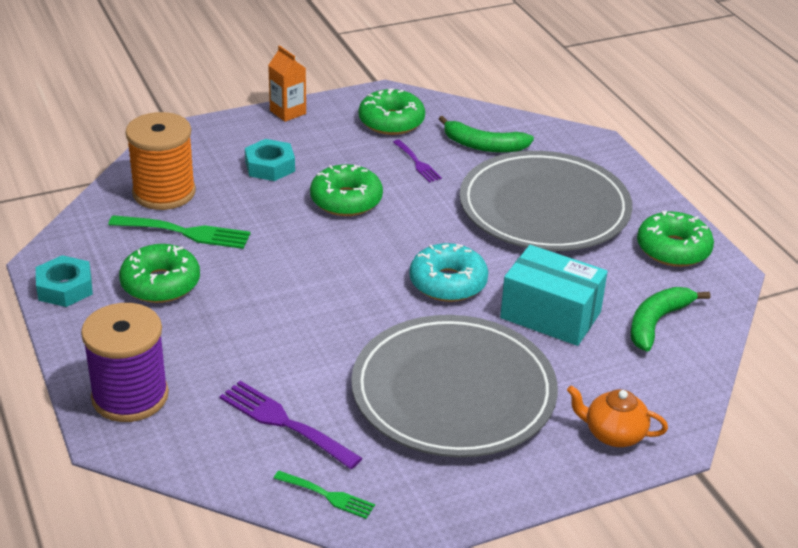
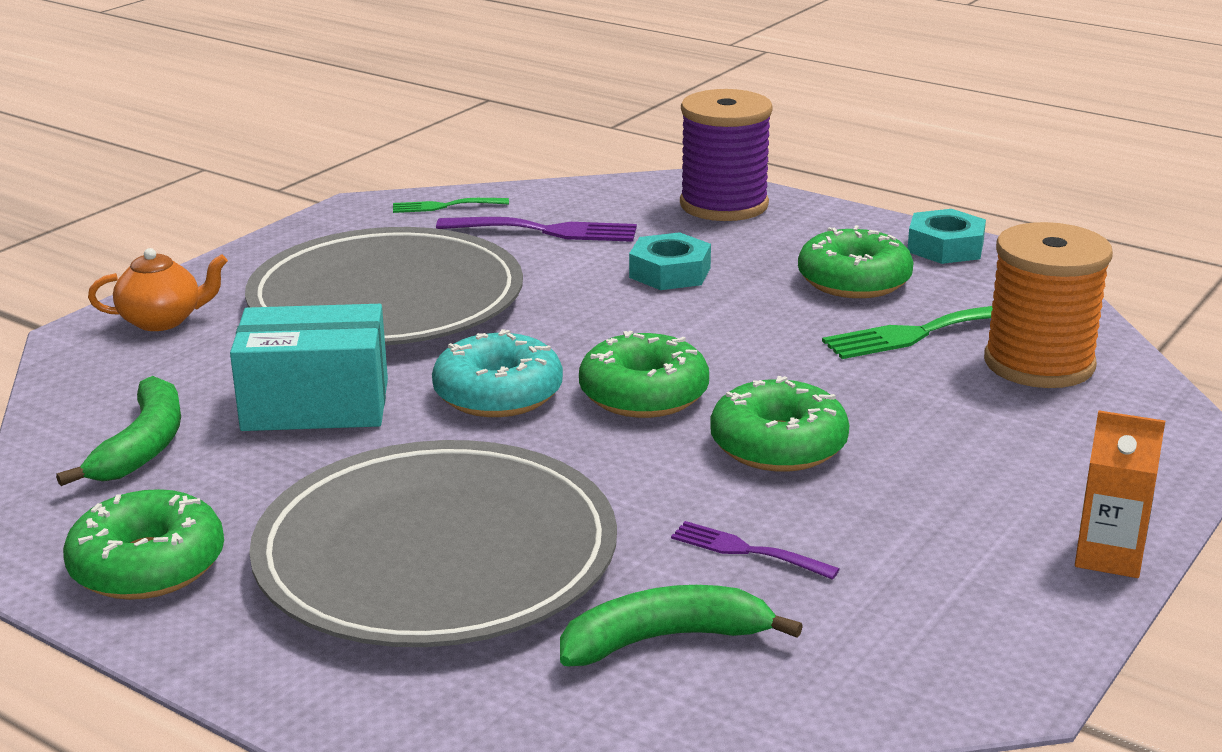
camera: 150 degrees right, 10 degrees down
turquoise nut [245,139,295,181] -> turquoise nut moved to [629,232,711,290]
green donut [359,88,425,135] -> green donut moved to [579,331,709,418]

